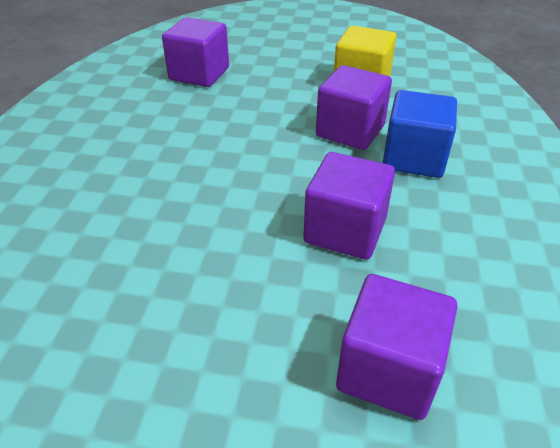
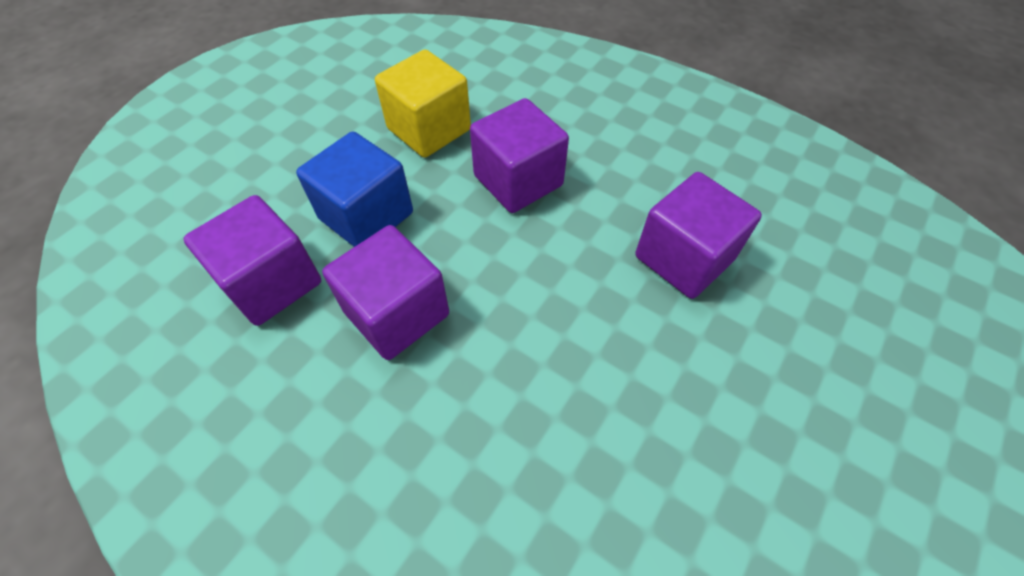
camera: 65 degrees left, 15 degrees up
purple cube [336,274,457,420] -> purple cube moved to [322,225,449,360]
blue cube [383,90,457,178] -> blue cube moved to [296,131,413,247]

